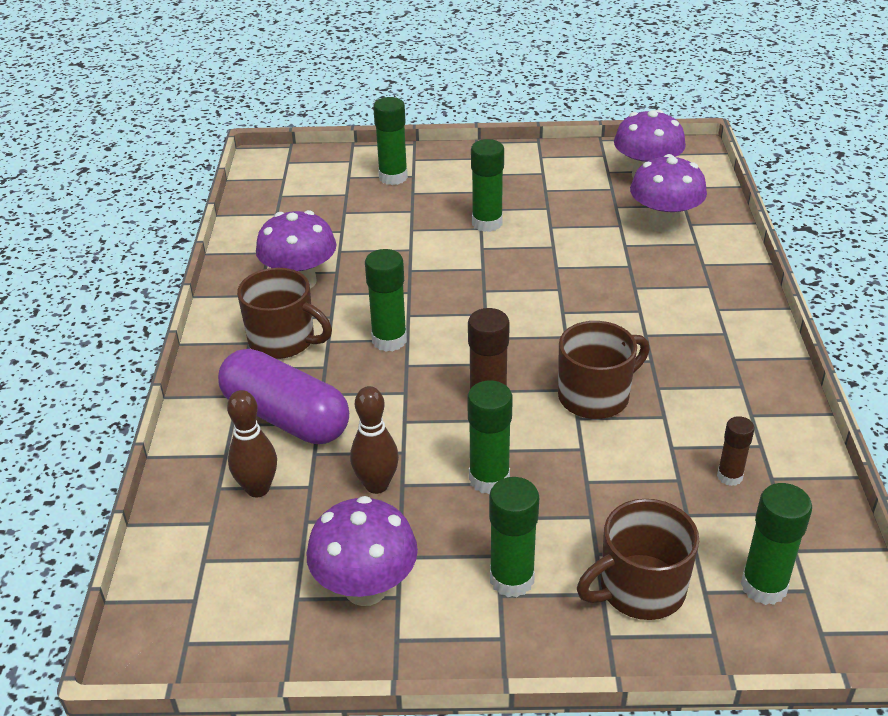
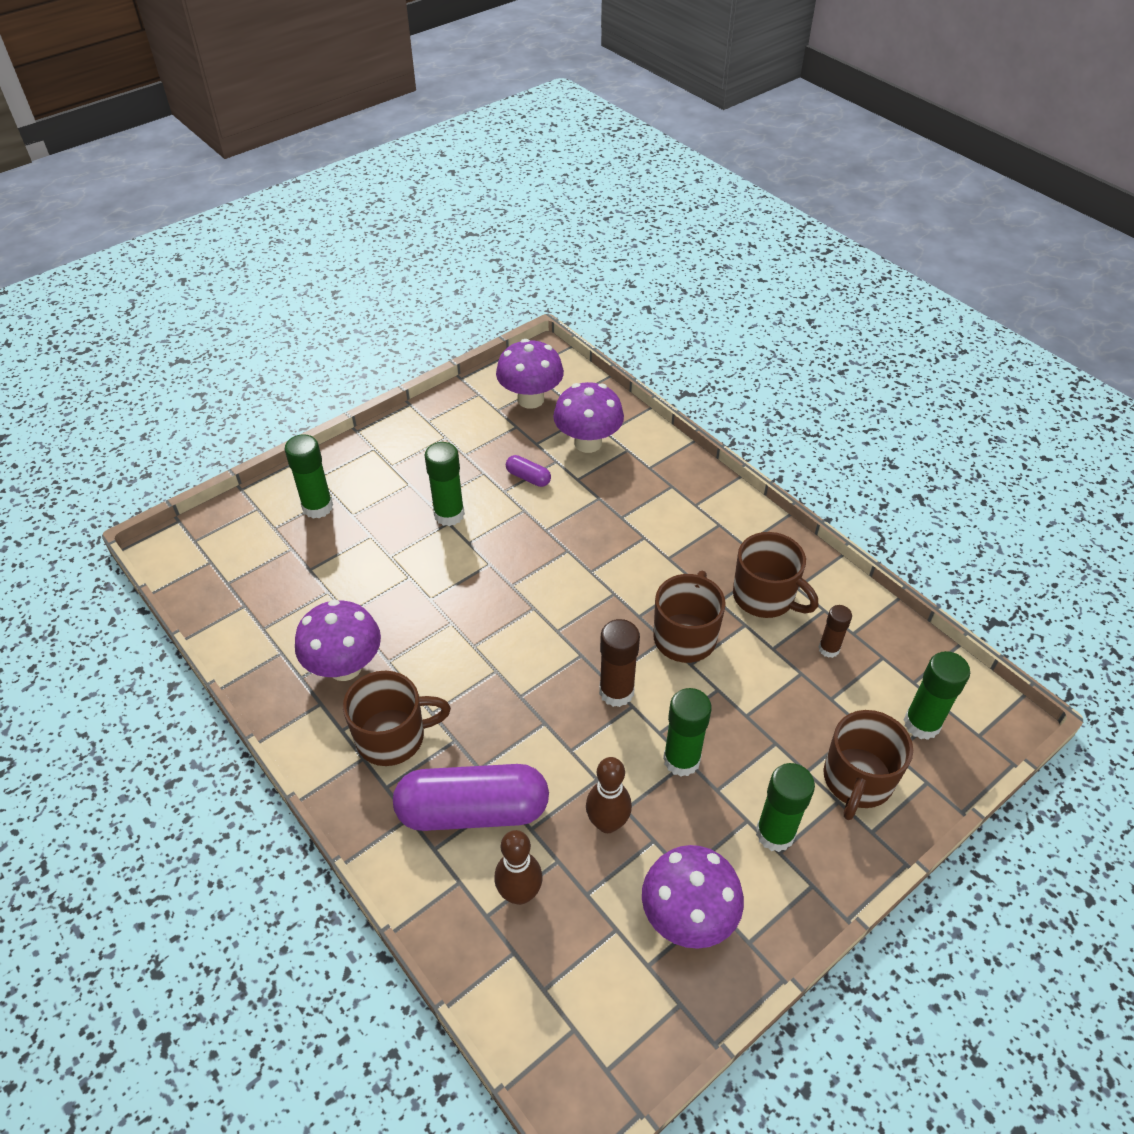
camera: 40 degrees left, 10 degrees up
green glue stick [365,249,407,352] -> none
none -> purple capsule [506,455,551,487]
none -> brown mug [733,532,819,618]

